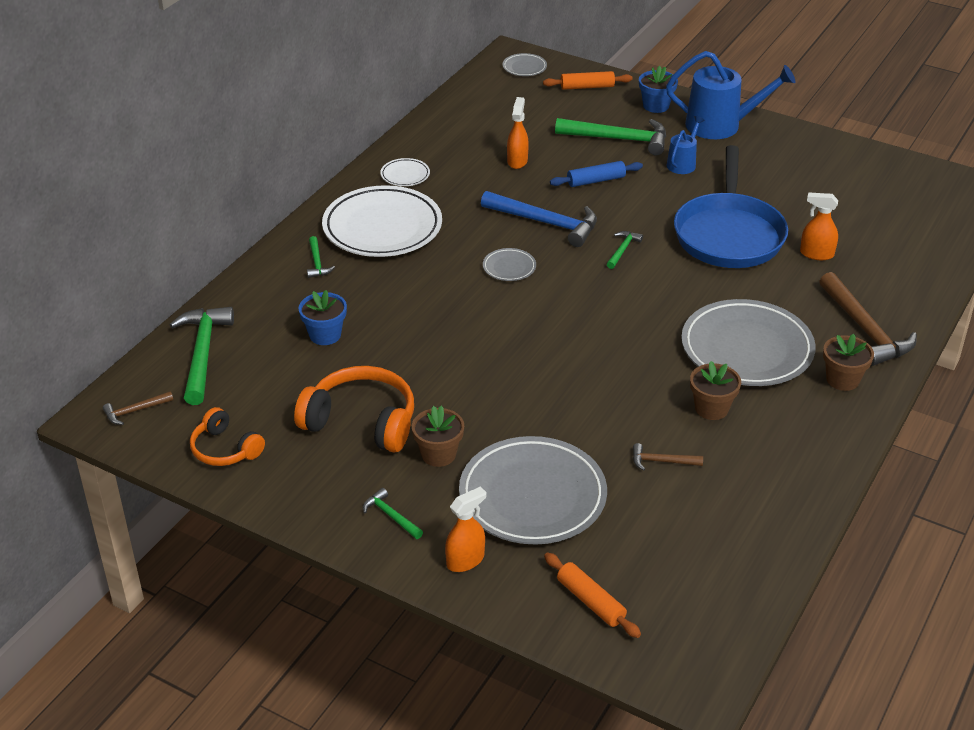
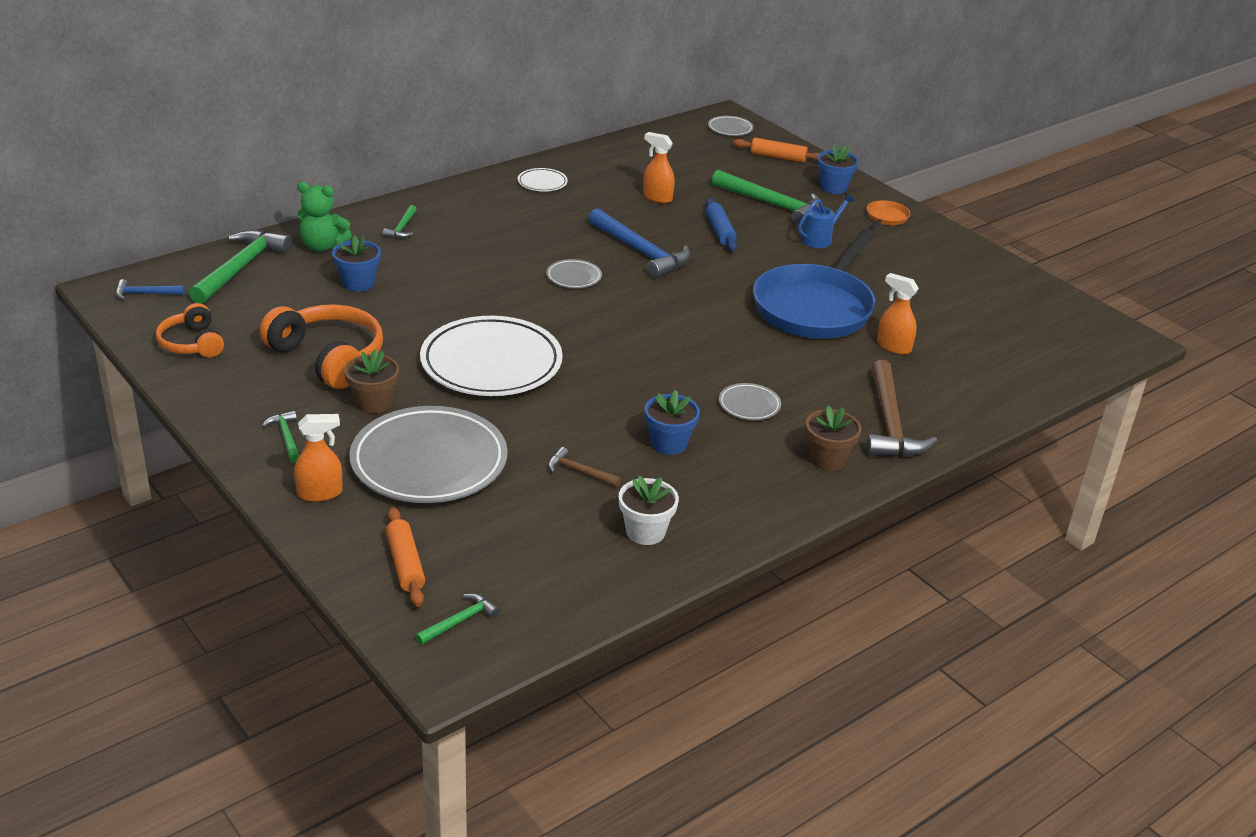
camera: 20 degrees right, 5 degrees down
brown hammer [103,391,173,425] -> blue hammer [116,279,184,300]
white plate [322,185,442,257] -> white plate moved to [420,316,563,396]
orange spray bottle [507,97,529,169] -> orange spray bottle turned 90 degrees counterclockwise [643,132,675,203]
blue rolling pin [550,161,643,187] -> blue rolling pin turned 75 degrees clockwise [706,198,737,251]
green hammer [607,231,643,269] -> green hammer moved to [415,593,499,645]
blue watering can [666,51,795,139] -> orange pan [866,200,910,230]
grey plate [681,299,816,386] -> grey plate [719,383,781,420], size x0.43
brown flower pot [690,361,741,420] -> blue flower pot [645,390,700,455]
none -> green teddy bear [297,182,352,252]
none -> white flower pot [619,475,679,545]

